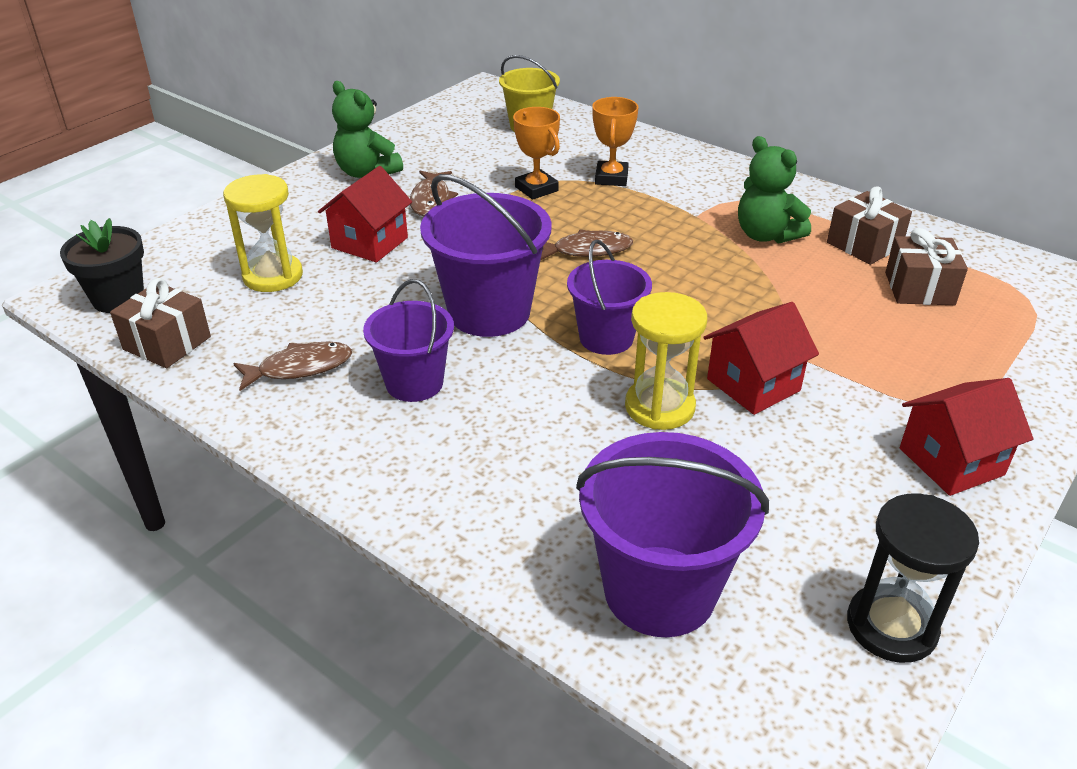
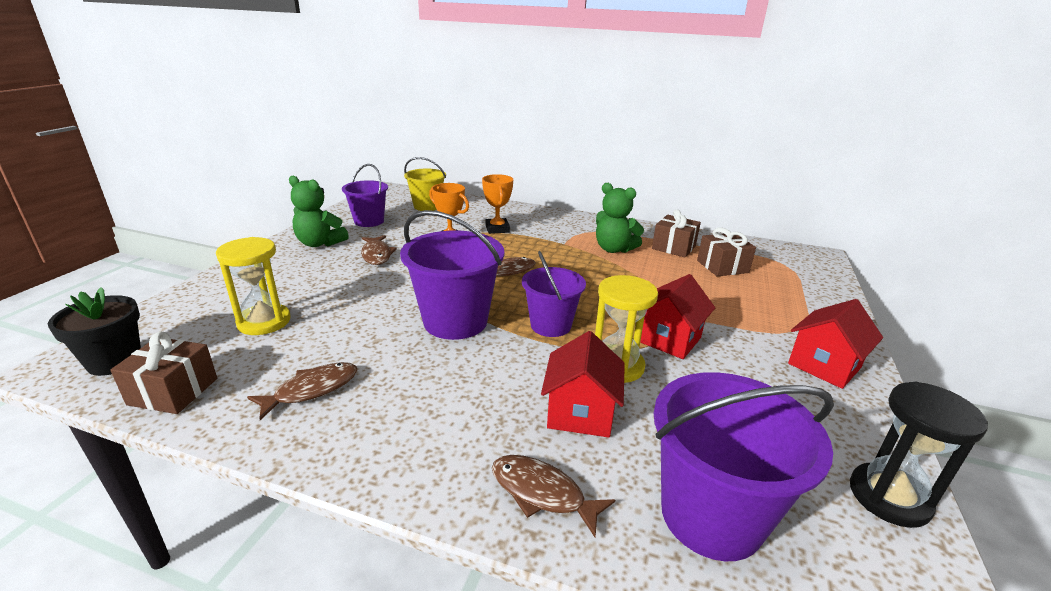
camera: 20 degrees left, 10 degrees down
red house [318,166,412,262] -> red house moved to [541,331,625,438]
purple bucket [363,279,454,402] -> purple bucket moved to [342,164,388,227]
none -> brown fish [492,455,615,537]

